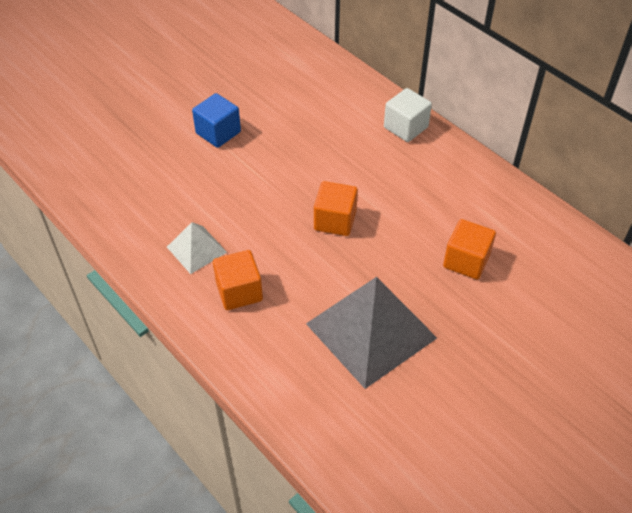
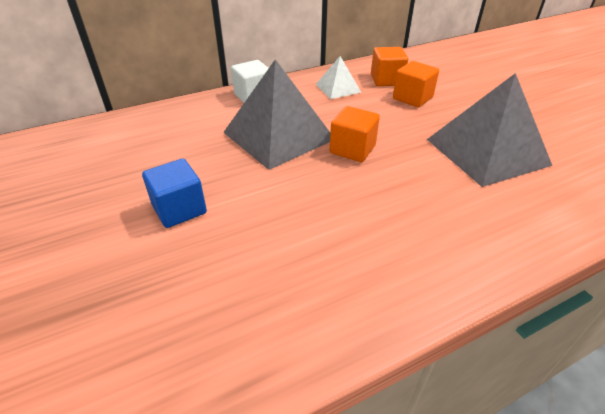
camera: 75 degrees left, 10 degrees down
white pyramid [167,222,227,274] -> white pyramid moved to [315,56,362,99]
orange cube [213,250,263,310] -> orange cube moved to [371,47,408,86]
none -> grey pyramid [223,59,330,170]

